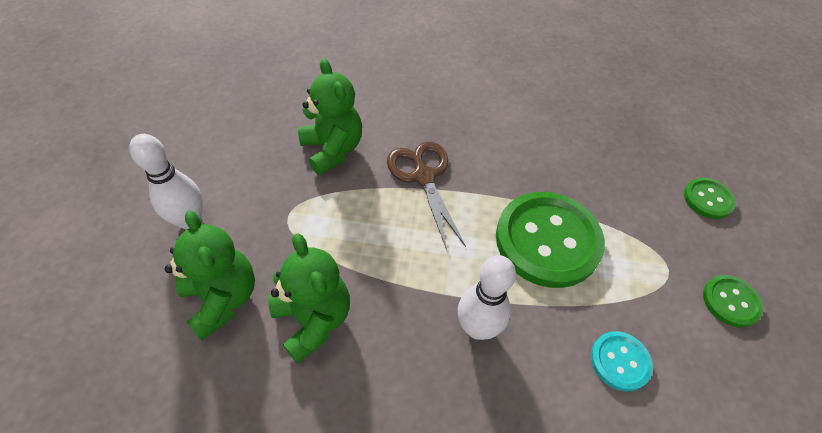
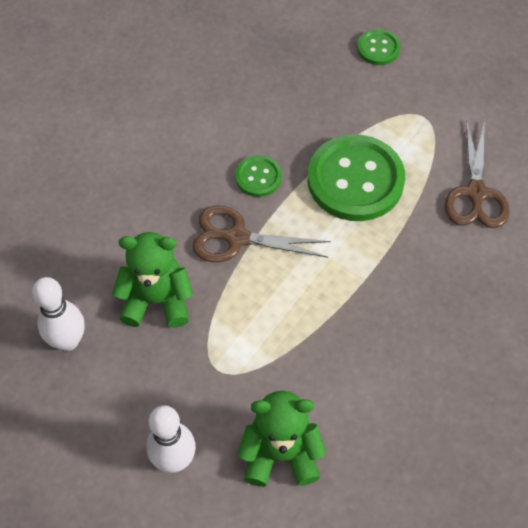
camera: 60 degrees left, 5 degrees up
green teddy bear [268,233,350,364] -> none
white bowling pin [458,255,516,340] -> white bowling pin moved to [32,277,84,351]
turquoise button [591,331,653,392] -> brown scissors [445,119,510,228]
green button [703,275,763,328] -> green button moved to [235,155,282,197]

